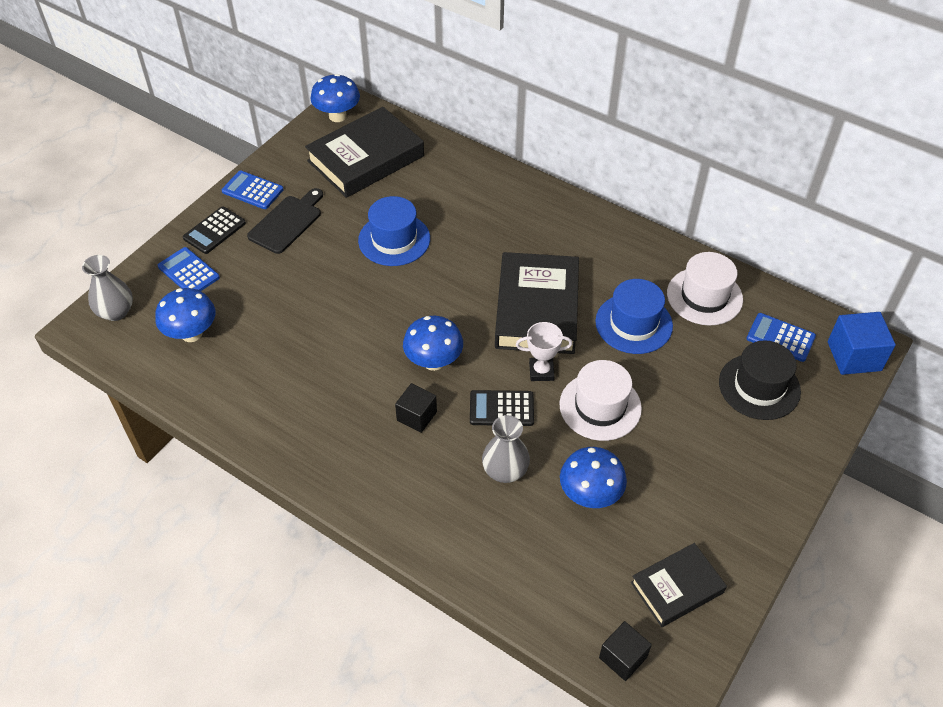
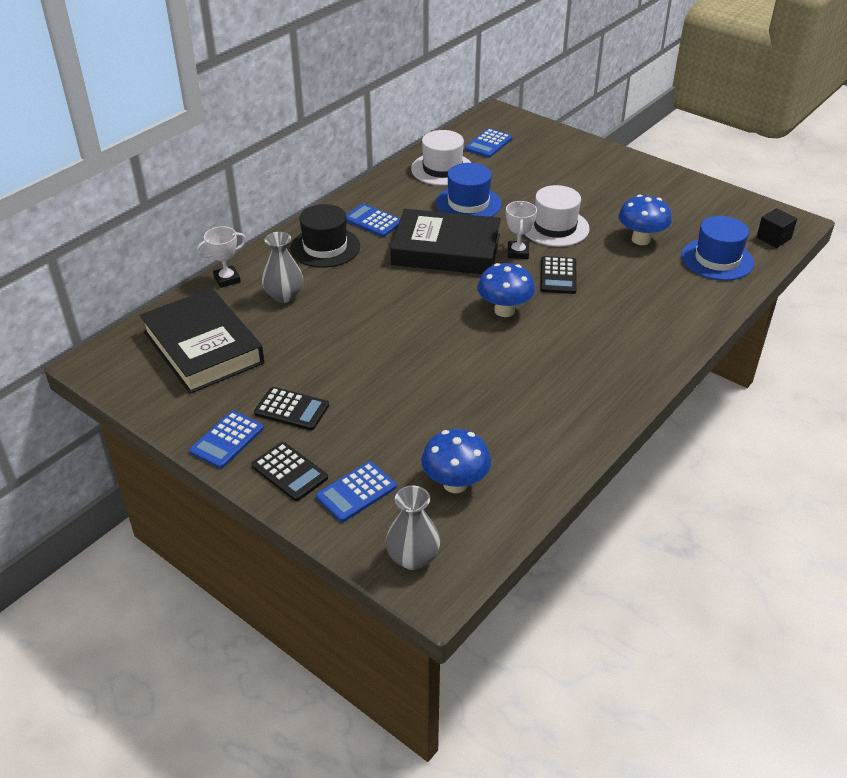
camera: 85 degrees left, 10 degrees down
black cutting board [247,188,323,254] -> black calculator [254,387,329,430]
blue mushroom [310,74,360,122] -> none
blue hat [358,196,430,266] -> blue hat moved to [681,216,754,281]
black cube [395,383,437,433] -> none
grey vase [482,415,530,483] -> grey vase moved to [262,232,303,303]
black book [631,543,727,627] -> none
black hat [719,340,801,420] -> black hat moved to [290,204,360,268]
blue cube [828,312,896,375] -> none
none -> white trophy [197,226,246,288]
none -> blue calculator [346,204,400,237]

